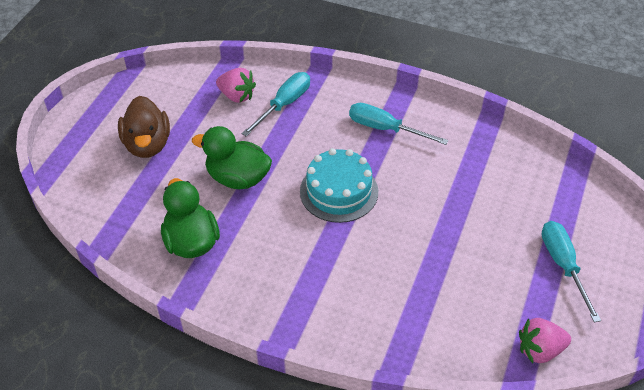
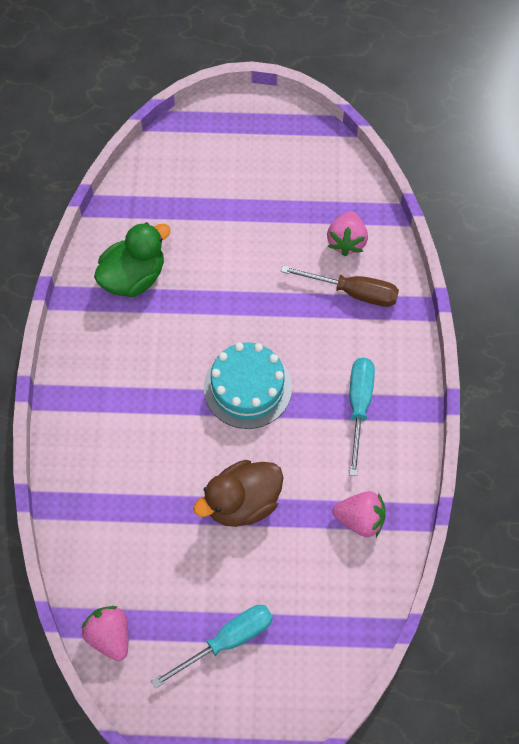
camera: 70 degrees right, 15 degrees up
brown duck [118,96,170,158] -> brown duck moved to [193,460,283,527]
green duck [192,126,272,189] -> none
turquoise screwdriver [241,72,310,137] -> brown screwdriver [281,265,399,307]
none -> pink strawberry [332,491,386,537]

